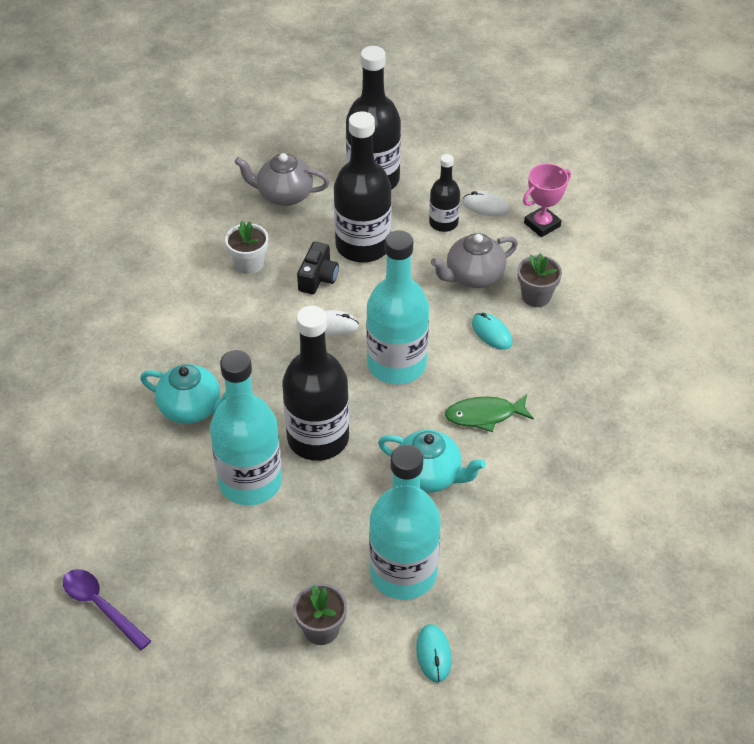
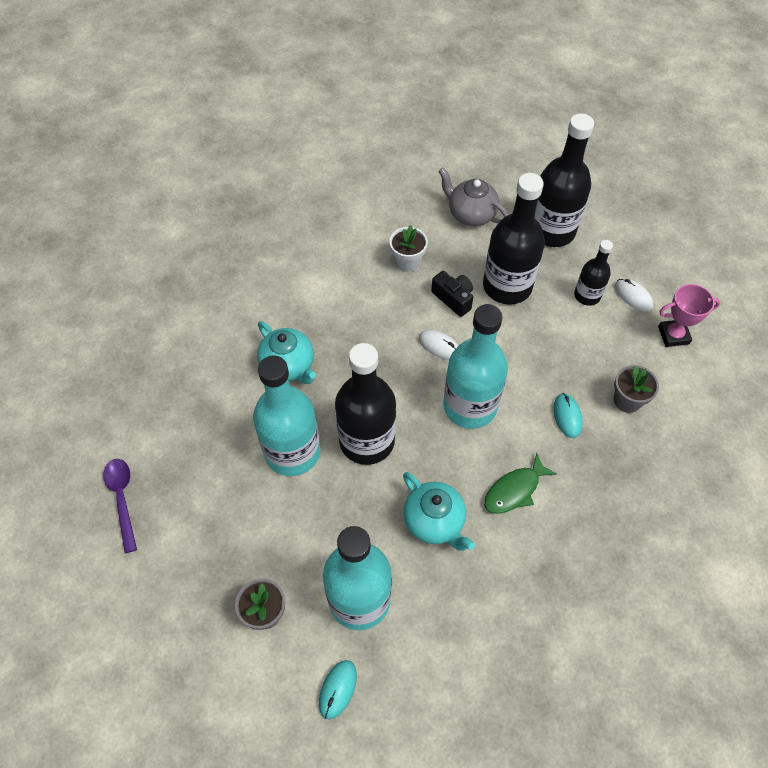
camera: 30 degrees right, 10 degrees up
black camera [297,242,339,294] -> black camera turned 90 degrees counterclockwise [431,271,473,317]
grey teapot [431,233,518,288] -> none
green fish [445,394,534,432] -> green fish turned 60 degrees counterclockwise [484,453,557,514]

